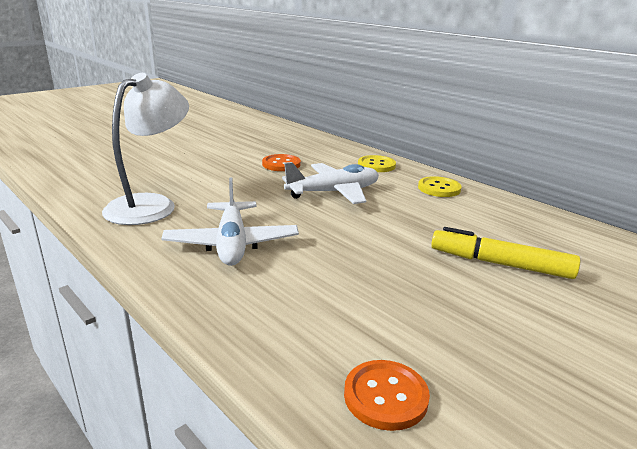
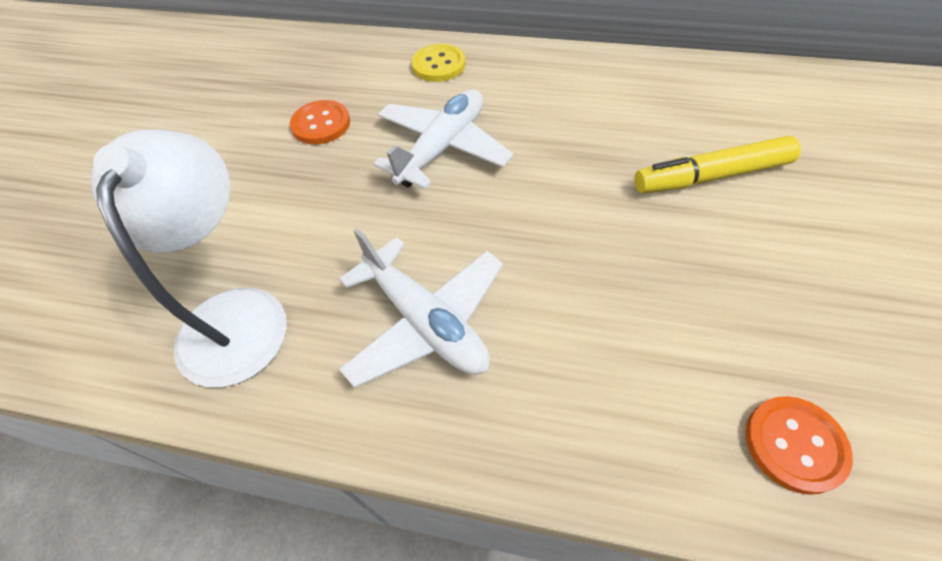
camera: 30 degrees left, 30 degrees up
yellow button [418,176,462,197] -> none

